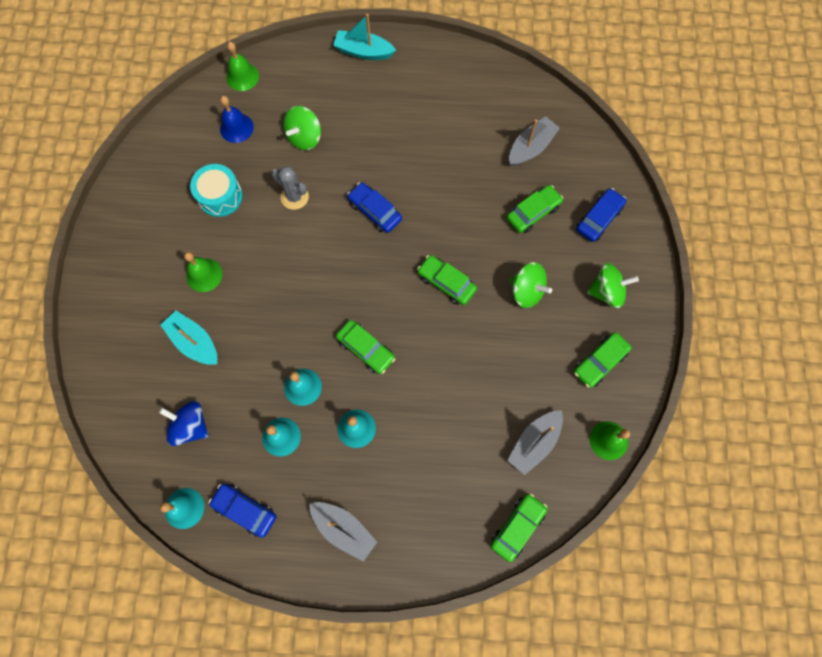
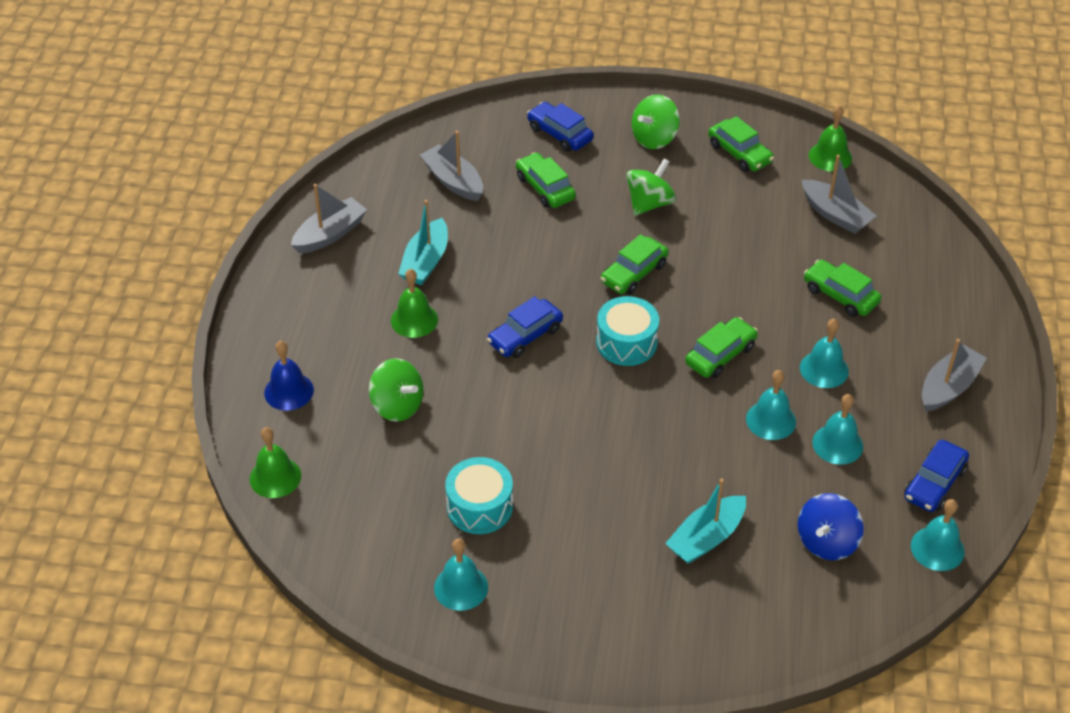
camera: 85 degrees left, 25 degrees down
green bell [184,252,223,292] -> green bell moved to [391,269,438,338]
blue bell [220,96,254,143] -> blue bell moved to [264,341,314,411]
grey cactus [271,166,309,210] -> none
turquoise boat [333,14,396,60] -> turquoise boat moved to [398,200,448,285]
green car [491,493,547,562] -> green car moved to [804,260,882,317]
green spinning top [587,263,639,308] -> green spinning top turned 135 degrees counterclockwise [632,95,680,149]
none -> grey boat [291,184,367,253]
none -> turquoise bell [434,539,488,611]
none -> turquoise drum [596,296,659,366]

